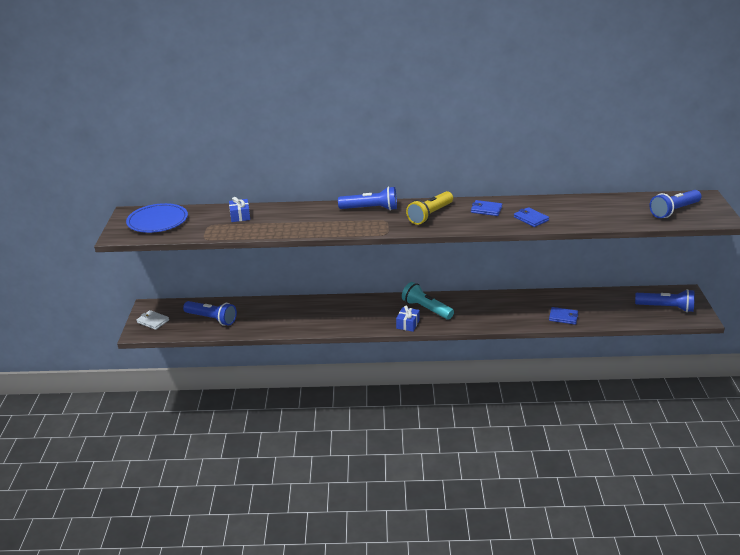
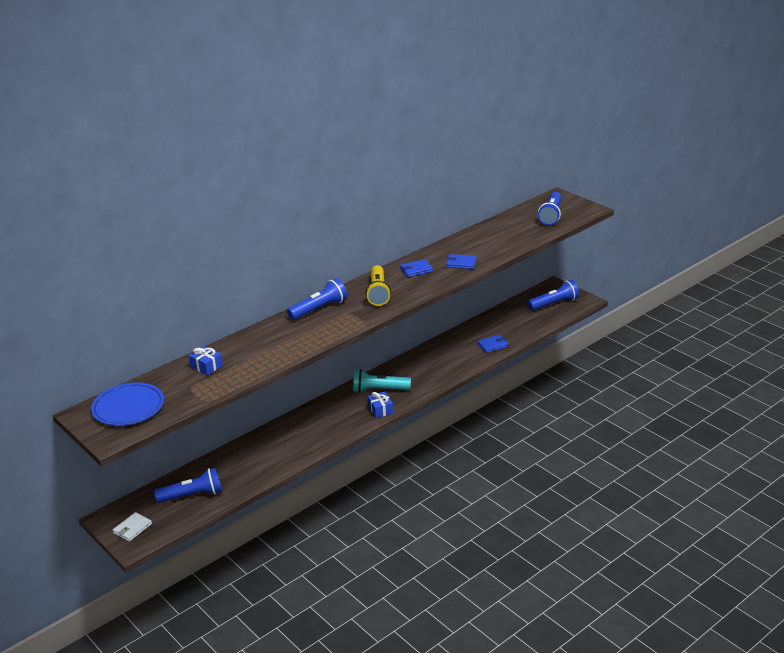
camera: 40 degrees left, 0 degrees up
white wallet [136,310,169,330] -> white wallet turned 45 degrees counterclockwise [113,512,152,542]

